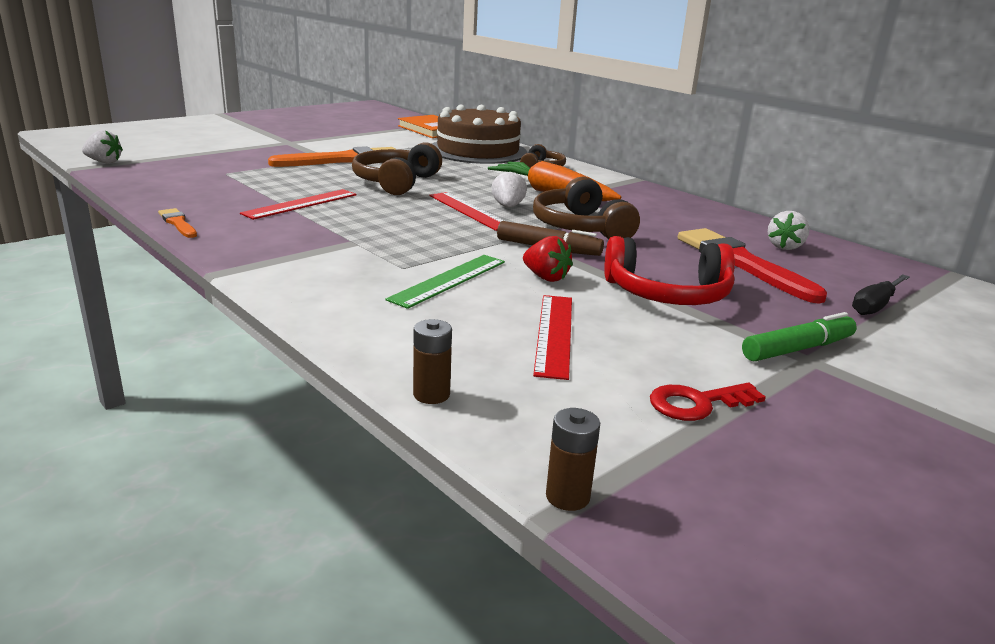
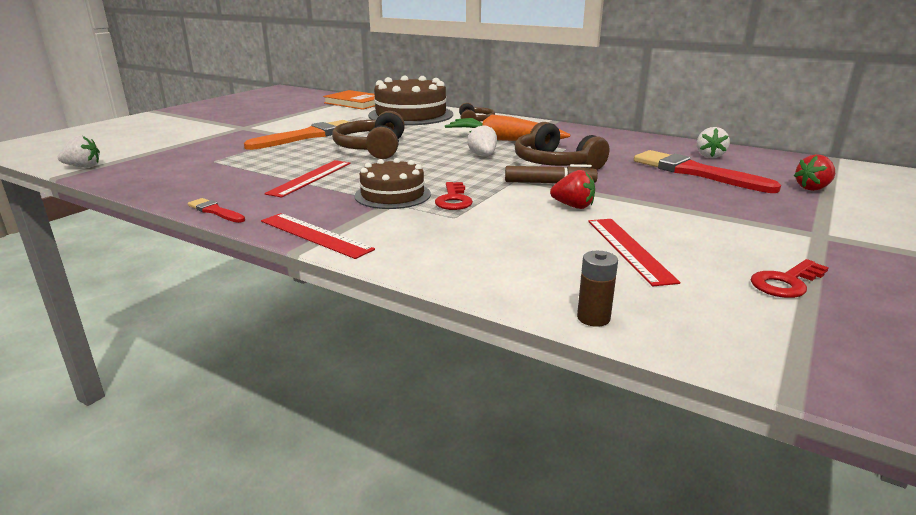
camera: 15 degrees left, 0 degrees up
orange brush [158,208,197,238] -> red brush [188,198,245,223]
green ruler [385,255,505,309] -> none
red ruler [429,192,504,231] -> red ruler moved to [261,213,375,259]
brown battery [546,408,600,511] -> none
red headphones [604,236,735,305] -> none
green marker [742,312,857,362] -> none
black screwdriver [852,274,910,315] -> red strawberry [794,154,835,191]
none -> brown cake [354,158,431,209]
none -> red key [435,182,473,210]

